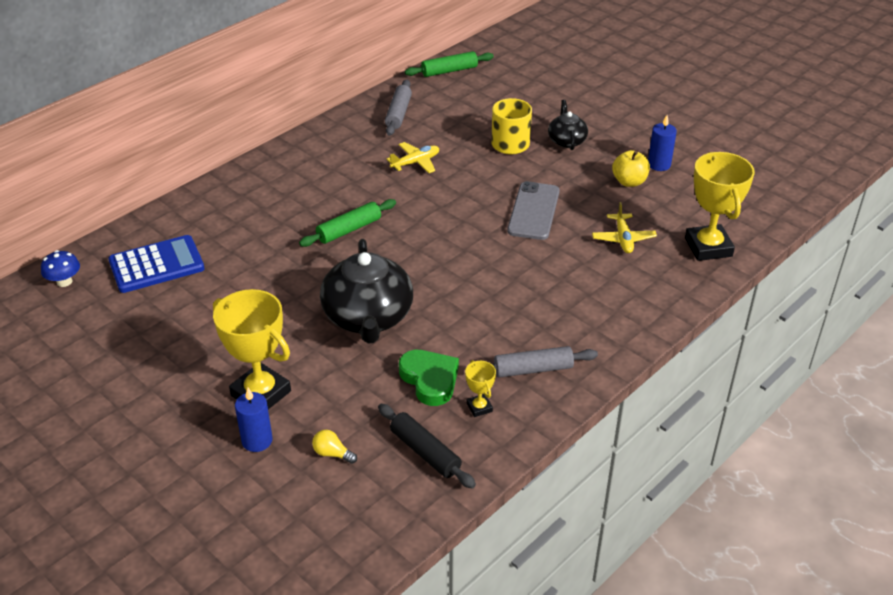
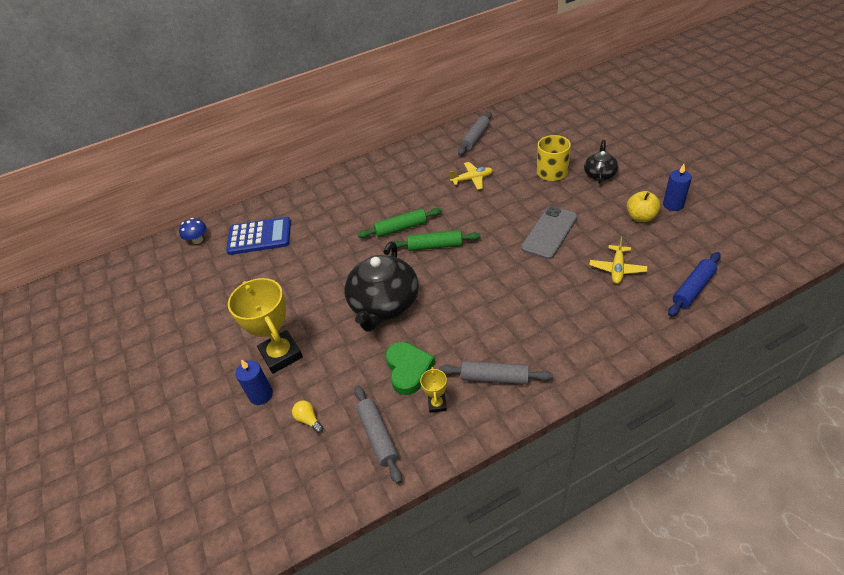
camera: 25 degrees right, 5 degrees up
black rolling pin [378,404,476,489] -> grey rolling pin [354,386,402,484]
green rolling pin [405,51,494,77] -> green rolling pin moved to [393,230,480,251]
yellow trophy [685,152,755,261] -> blue rolling pin [668,252,721,317]

